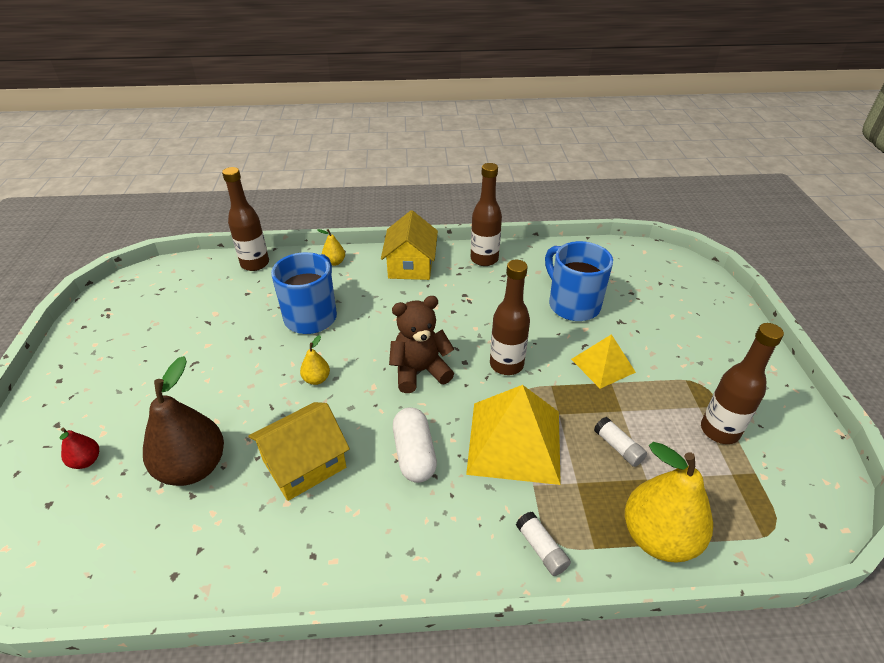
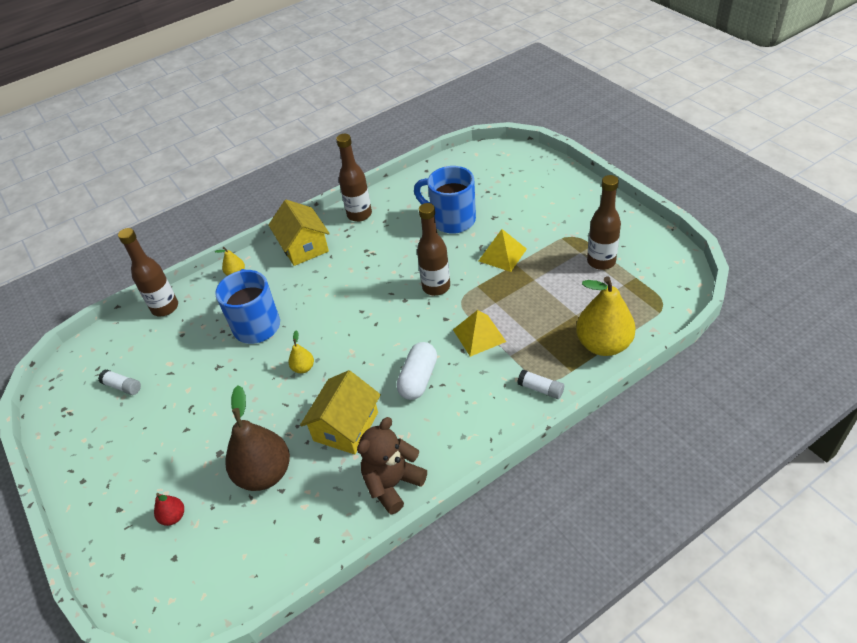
camera: 25 degrees left, 5 degrees up
brown teddy bear [389,296,454,393] -> brown teddy bear moved to [357,417,427,514]
white capsule [393,407,437,483] -> white capsule turned 60 degrees clockwise [397,342,437,400]
yellow pyramid [466,385,561,485] -> yellow pyramid [453,310,506,357], size x0.58
white glue stick [594,417,647,467] -> white glue stick moved to [98,370,141,395]

